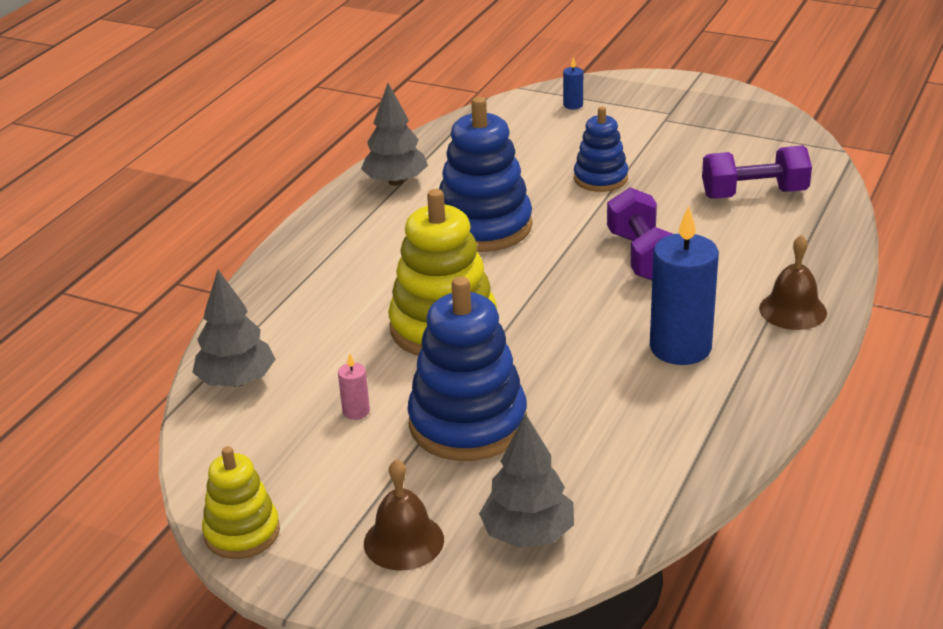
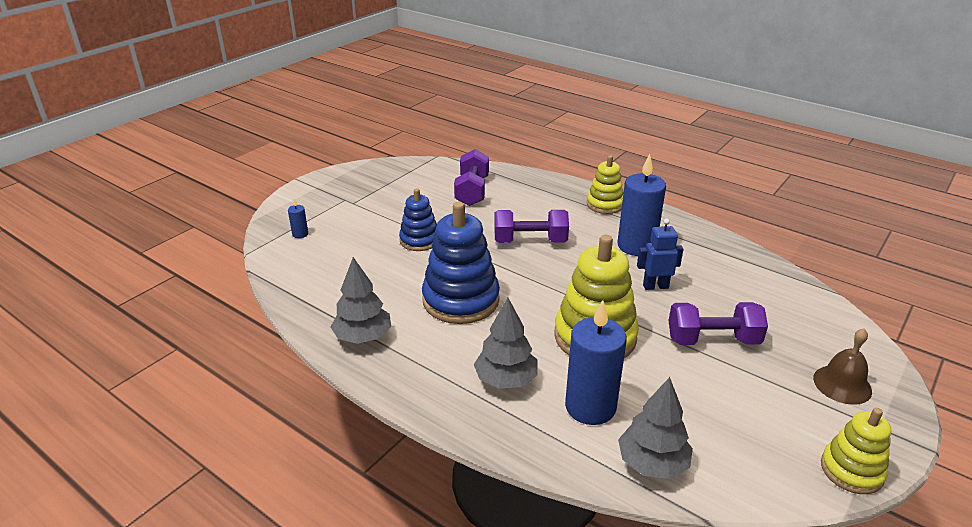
camera: 80 degrees left, 0 degrees up
pink candle [338,354,370,420] -> none
blue stacking toy [407,277,527,461] -> purple dumbbell [669,302,768,345]
grey tree [479,413,574,548] -> grey tree moved to [474,298,538,389]
brown bell [759,235,827,330] -> yellow stacking toy [587,155,624,214]
none -> blue candle [565,300,627,425]
none -> blue robot [637,219,684,290]

